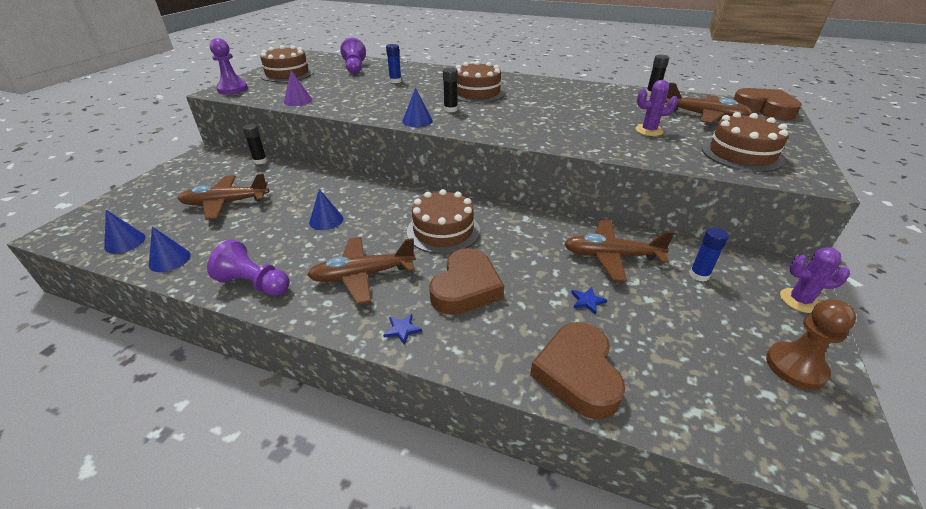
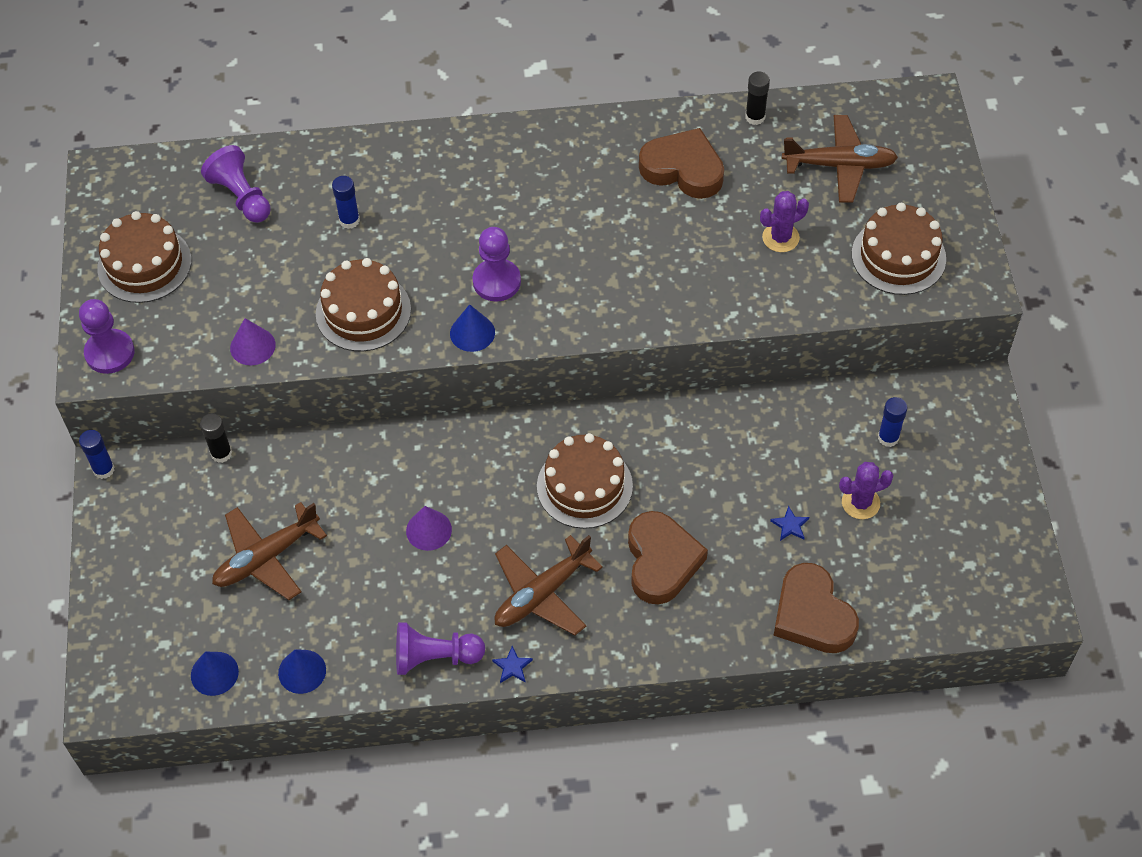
camera: 25 degrees left, 20 degrees up
blue cone [309,189,343,230] -> purple cone [406,506,452,551]
blue star [383,314,422,345] -> blue star moved to [492,646,533,683]
black glue stick [443,67,458,112] -> purple pawn [473,227,521,302]
brown cake [456,61,505,103] -> brown cake moved to [316,258,411,351]
brown plane [564,220,674,282] -> none
brown heart [733,88,802,120] -> brown heart moved to [639,128,724,199]
brown pawn [766,299,856,390] -> none
purple cactus [780,247,850,313] -> purple cactus moved to [839,462,894,519]
none -> blue glue stick [79,430,115,479]

